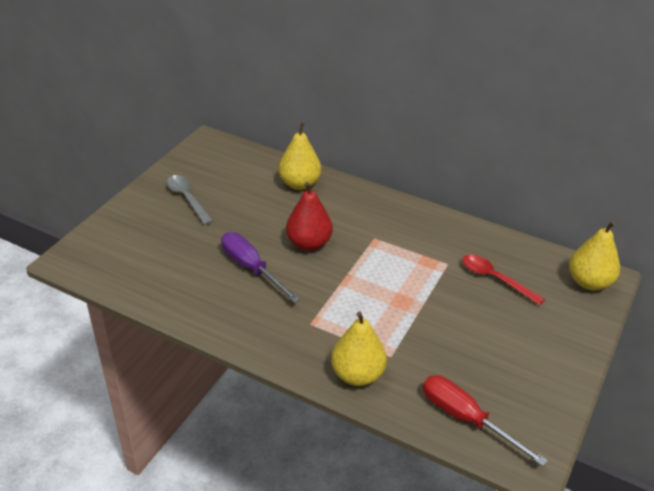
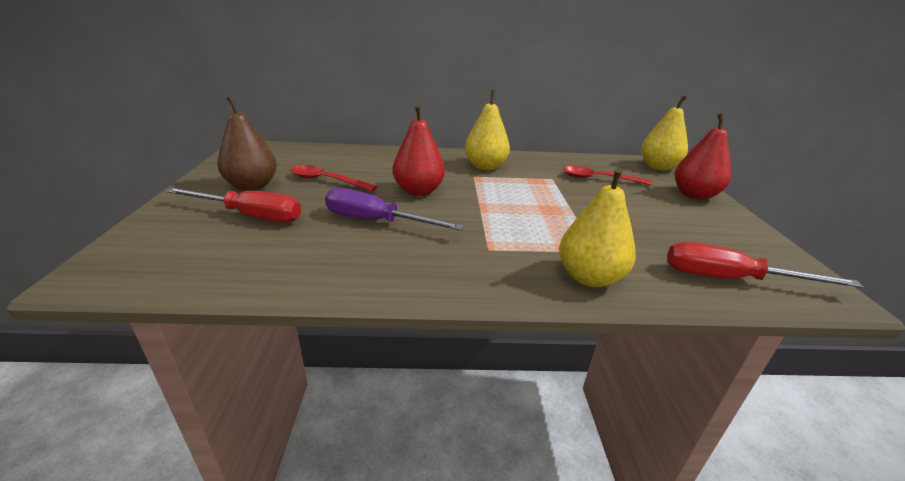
camera: 30 degrees left, 10 degrees down
grey spoon [167,175,213,225] -> brown pear [217,96,277,191]
yellow pear [279,122,321,190] -> yellow pear moved to [465,90,510,170]
none -> red screwdriver [165,188,301,223]
none -> red spoon [291,165,377,191]
none -> red pear [675,113,731,200]

